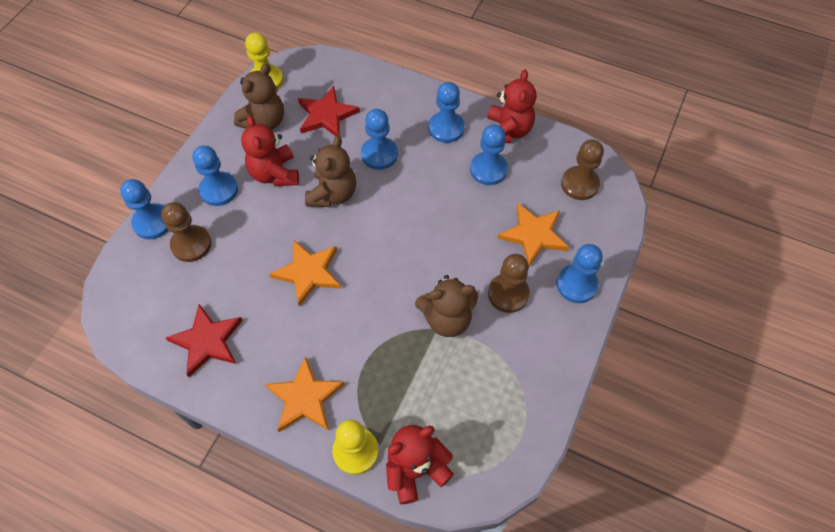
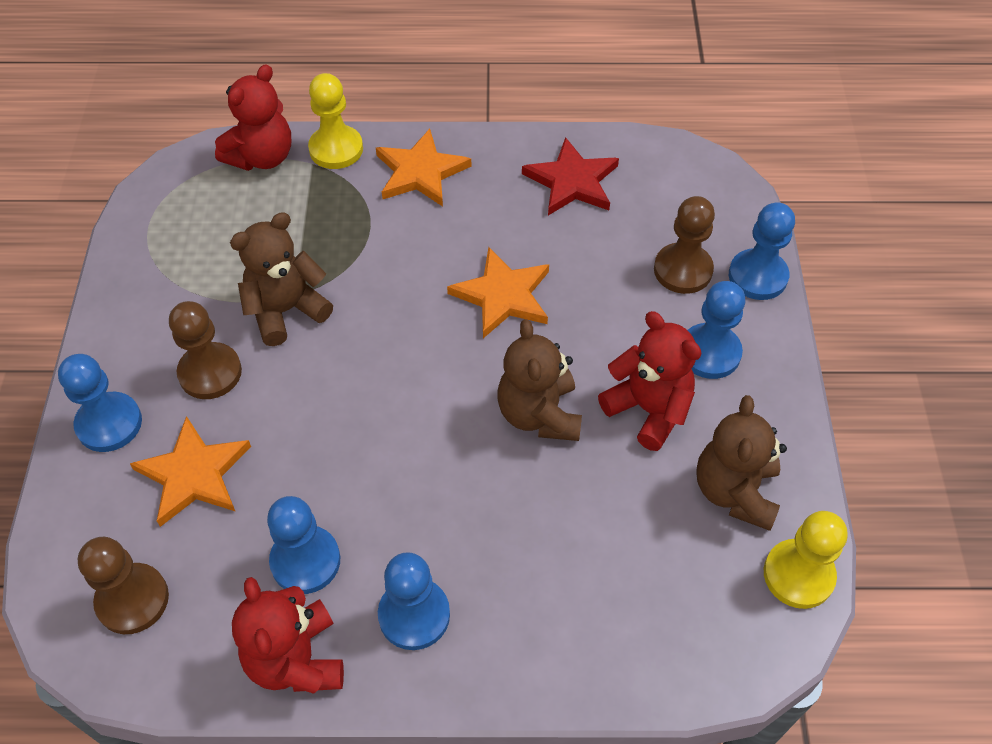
camera: 155 degrees right, 5 degrees down
red star [298,86,360,136] -> none
blue pawn [361,109,398,170] -> none

